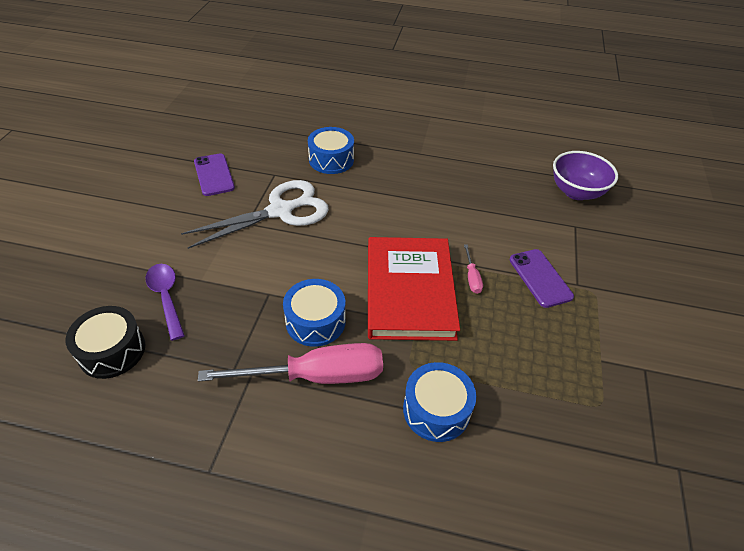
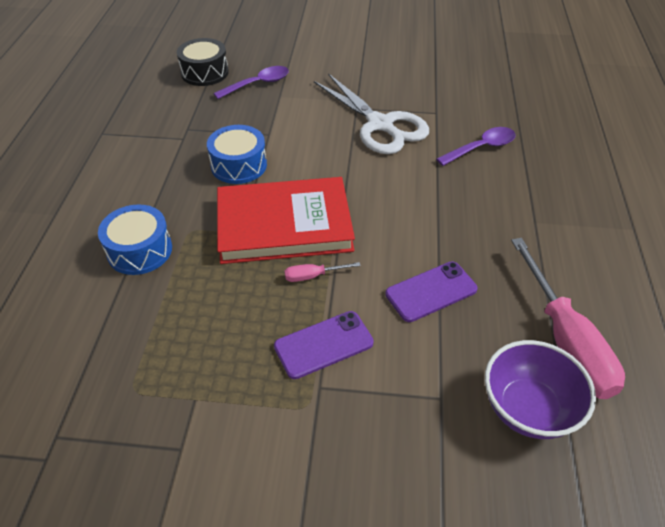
camera: 85 degrees right, 0 degrees up
purple phone [194,153,235,196] -> purple phone moved to [385,261,478,322]
pink screwdriver [198,343,383,384] -> pink screwdriver moved to [511,238,625,399]
blue drum [308,127,354,174] -> purple spoon [436,127,516,166]

